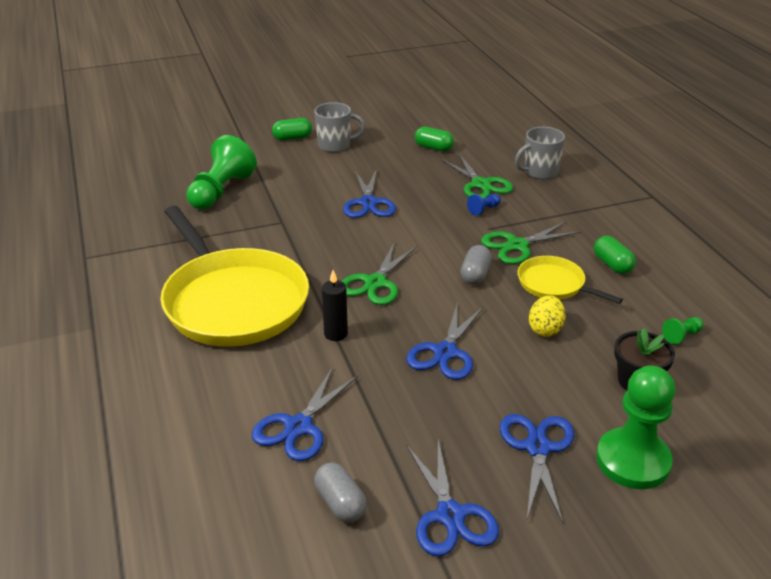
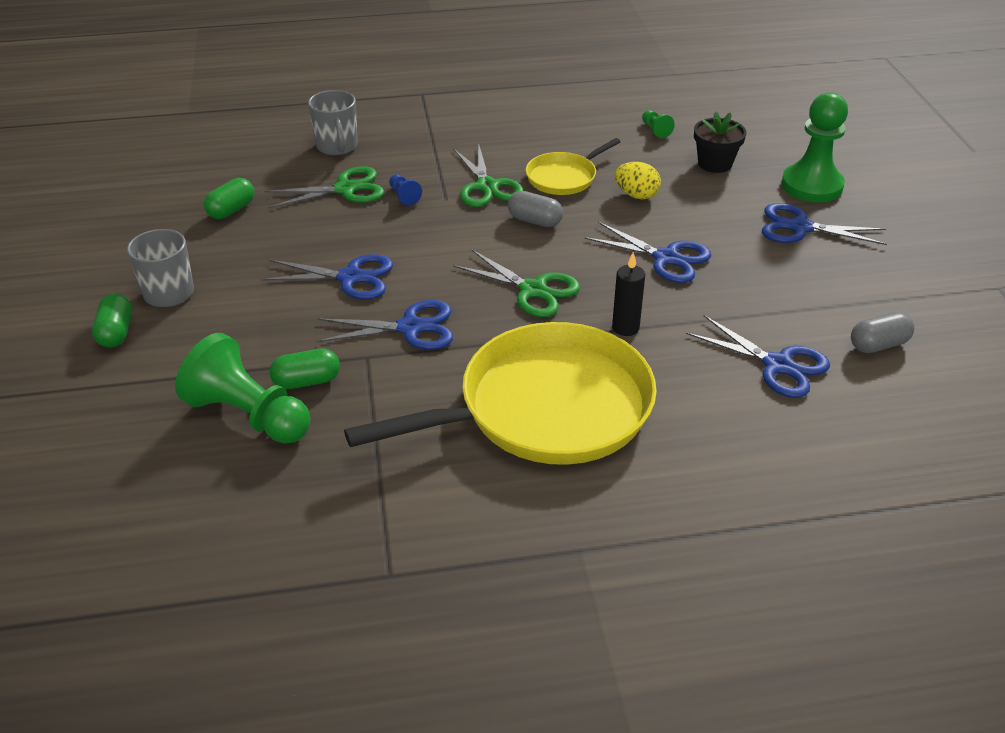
camera: 80 degrees left, 5 degrees up
blue scissors [406,439,499,556] -> blue scissors moved to [316,300,453,350]
green capsule [594,236,636,274] -> green capsule moved to [270,349,340,389]

